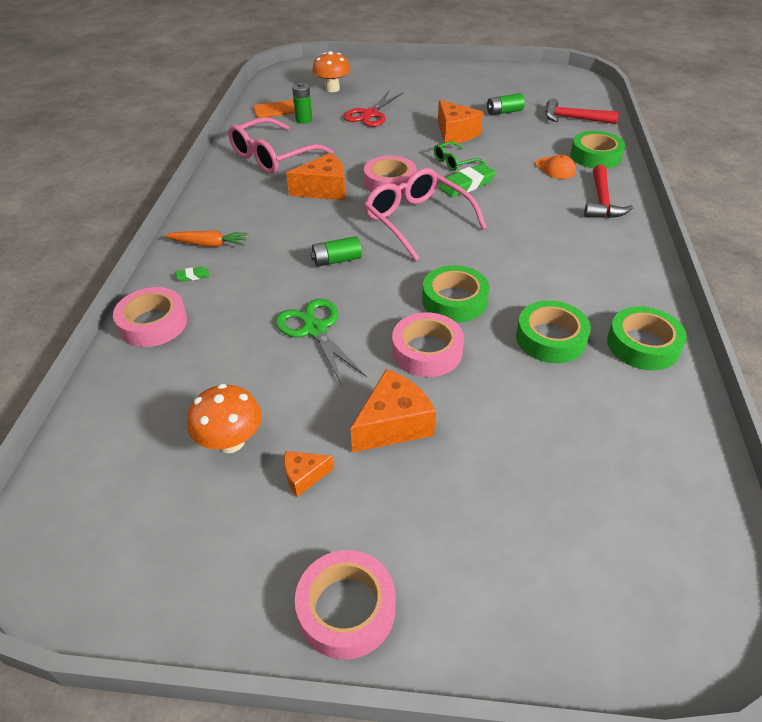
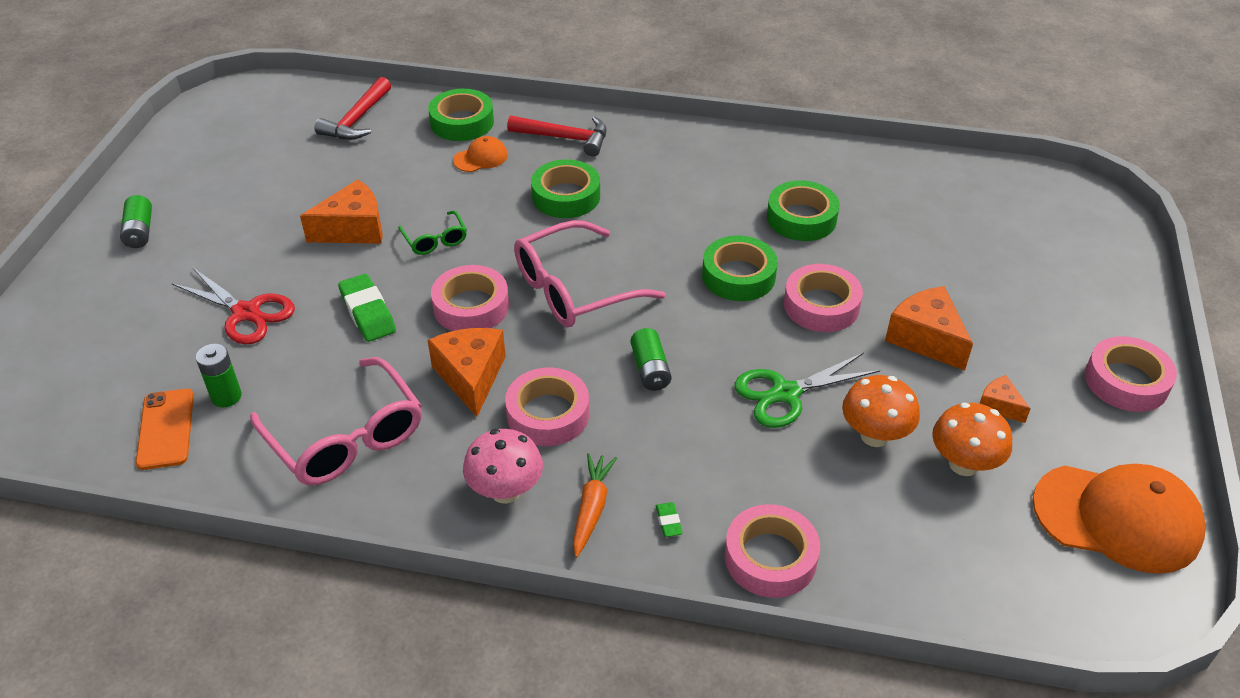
camera: 85 degrees left, 0 degrees up
orange cheese [284,451,334,497] -> orange cheese turned 150 degrees clockwise [979,375,1030,423]
orange mushroom [312,51,350,92] -> orange mushroom moved to [842,375,920,447]
green eraser [439,164,496,197] -> green eraser moved to [338,274,396,342]
green battery [487,93,525,115] -> green battery moved to [120,195,152,248]
green tape [607,306,687,370] -> green tape moved to [531,159,600,218]
none -> pink mushroom [463,429,543,504]
none -> pink tape [505,368,589,446]
none -> orange cap [1032,464,1206,574]

